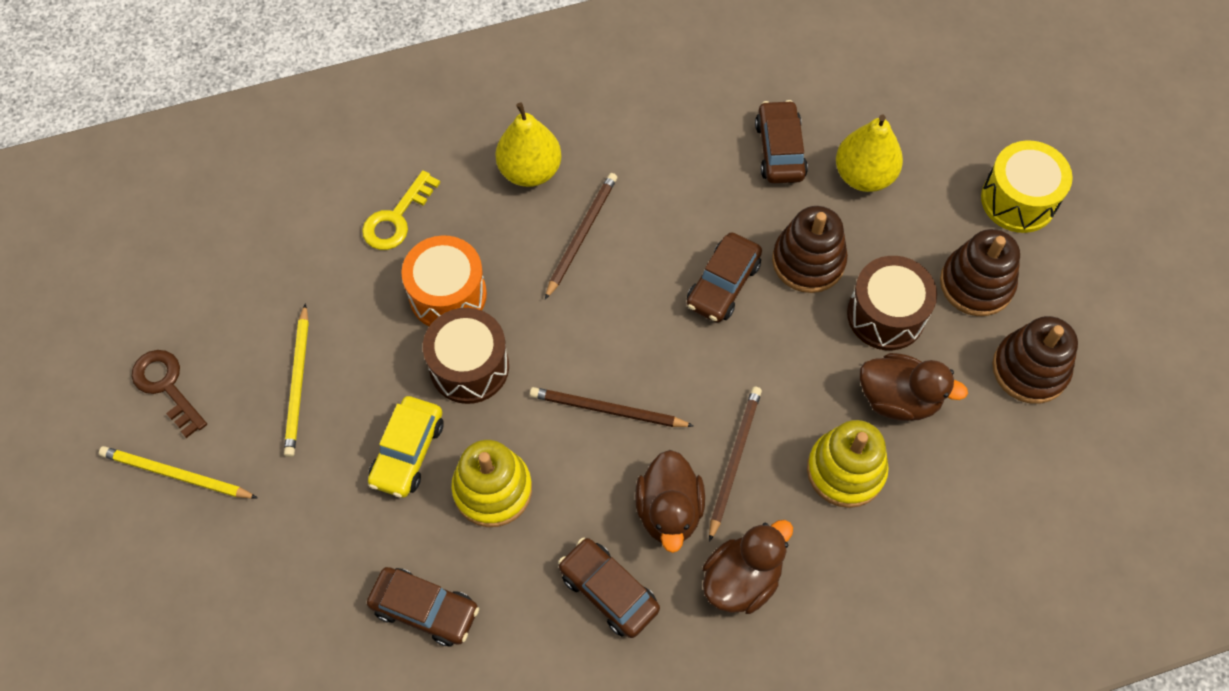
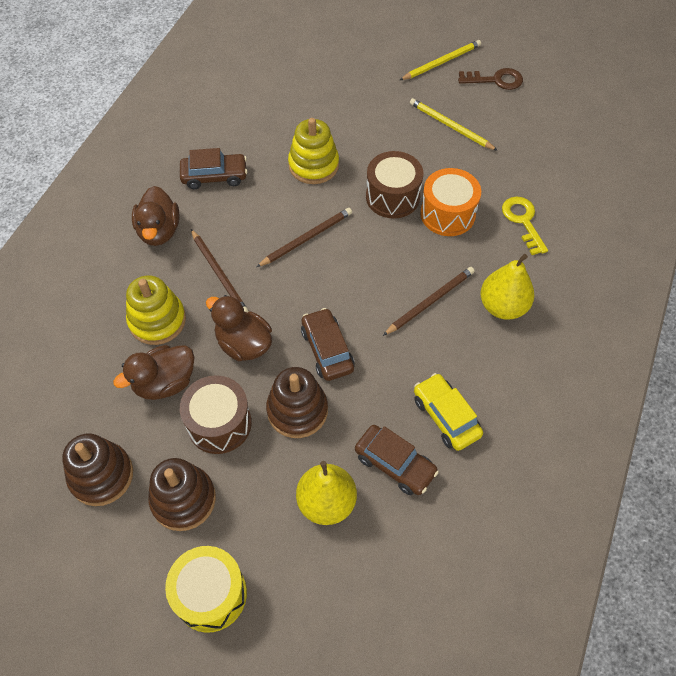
camera: 130 degrees right, 5 degrees down
brown car [367,567,479,647] -> none
yellow car [368,396,444,498] -> yellow car moved to [414,373,483,451]
brown pencil [545,173,617,300] -> brown pencil turned 105 degrees counterclockwise [383,267,475,336]
brown duck [635,450,705,553] -> brown duck moved to [206,295,272,361]

